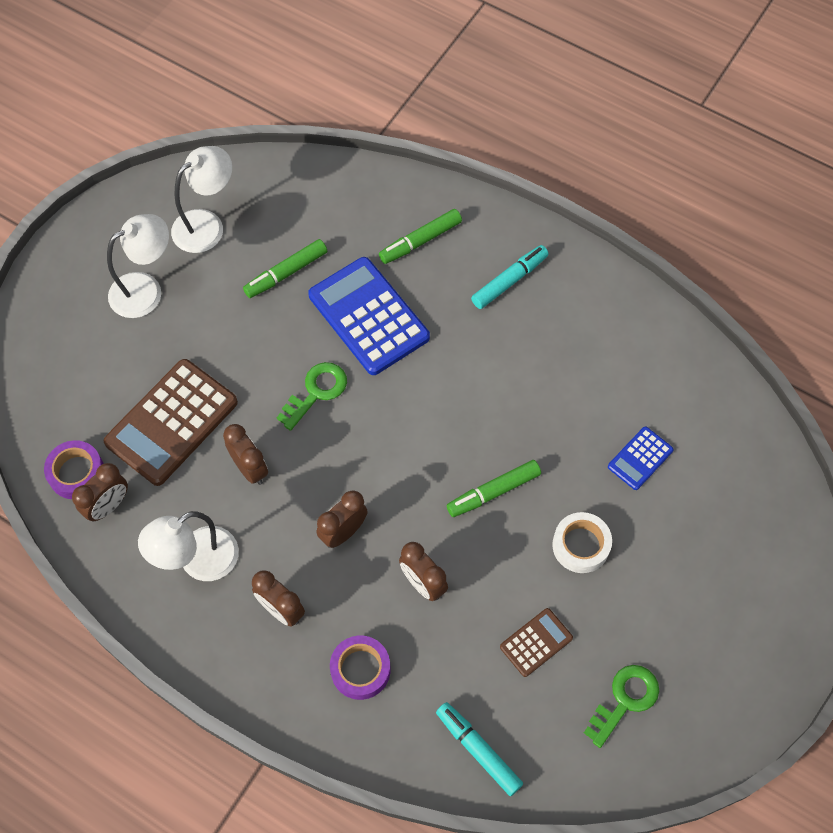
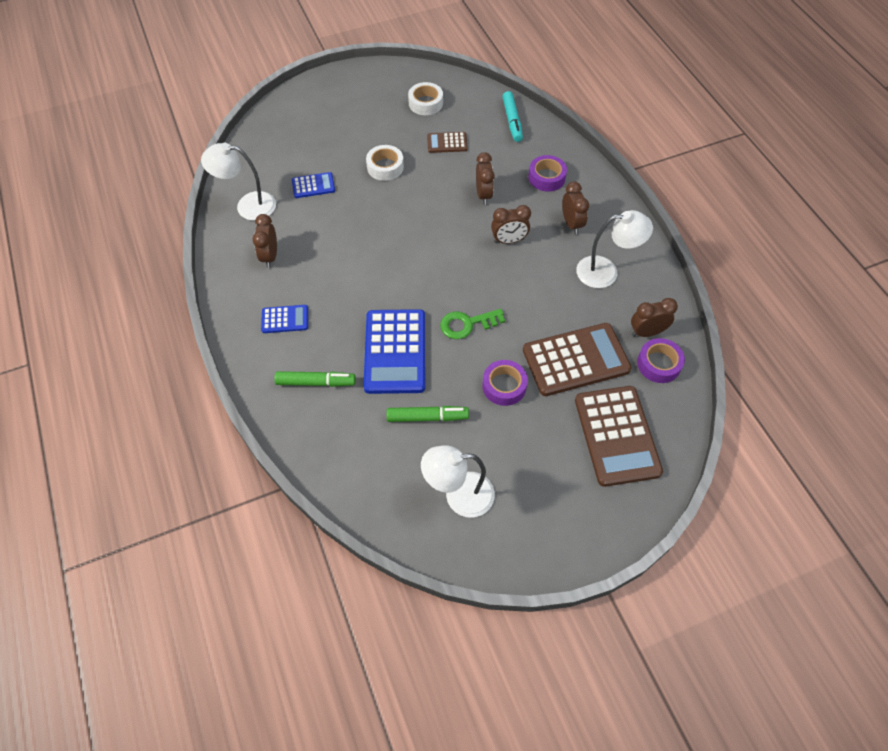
camera: 145 degrees left, 5 degrees down
white lamp [107,214,169,318] -> white lamp moved to [201,143,276,221]
brown clock [223,424,268,485] -> brown clock moved to [252,214,277,268]
green marker [446,460,541,517] -> none
turquoise marker [471,245,549,309] -> blue calculator [261,305,308,333]
green key [584,665,659,748] -> white tape [408,82,443,115]
none -> purple tape [482,360,528,406]
none -> brown calculator [575,386,663,487]

